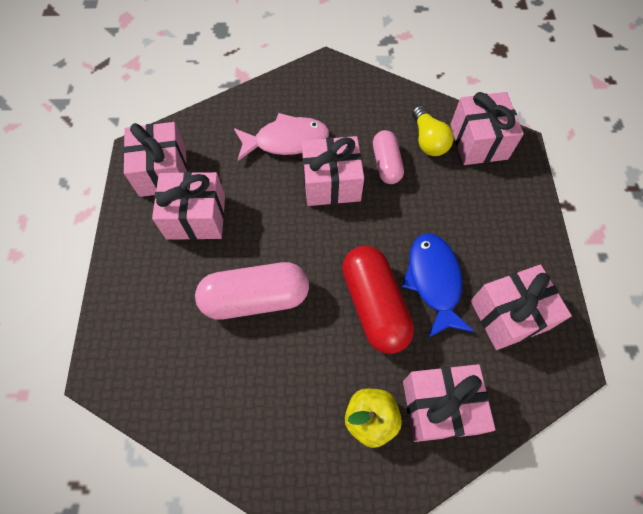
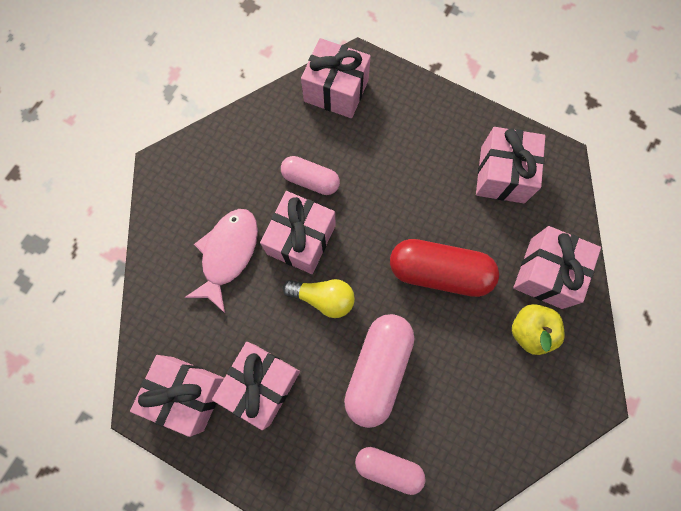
camera: 60 degrees left, 10 degrees up
blue fish [402,233,474,338] -> none
yellow light bulb [412,105,454,156] -> yellow light bulb moved to [283,279,355,318]
none -> pink capsule [355,447,425,495]

